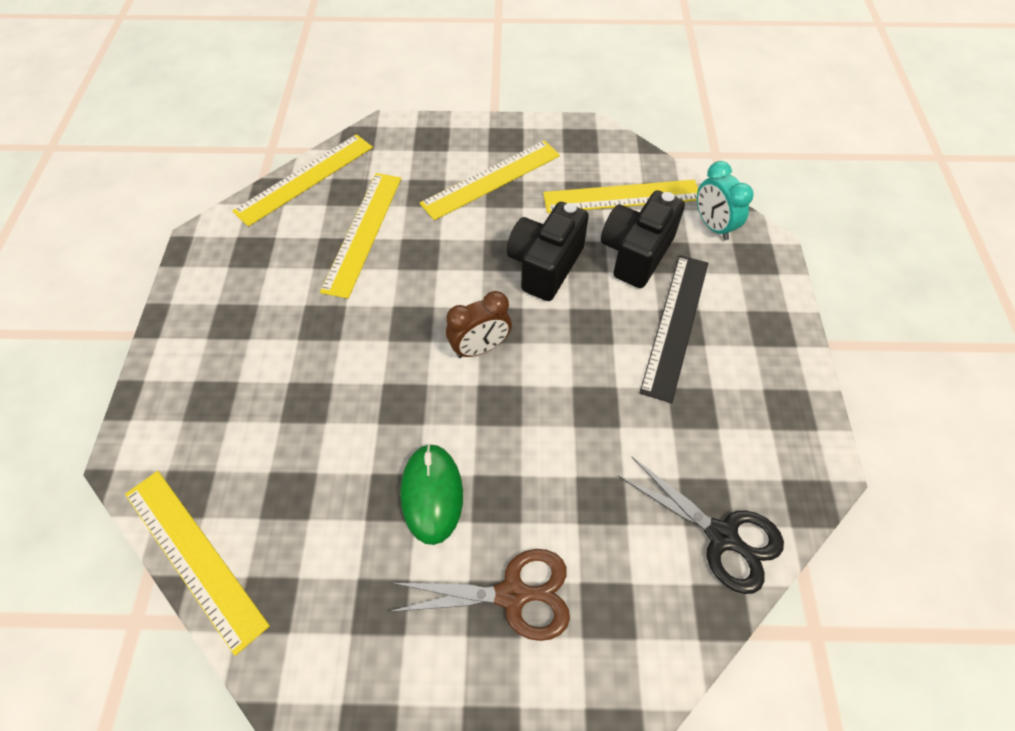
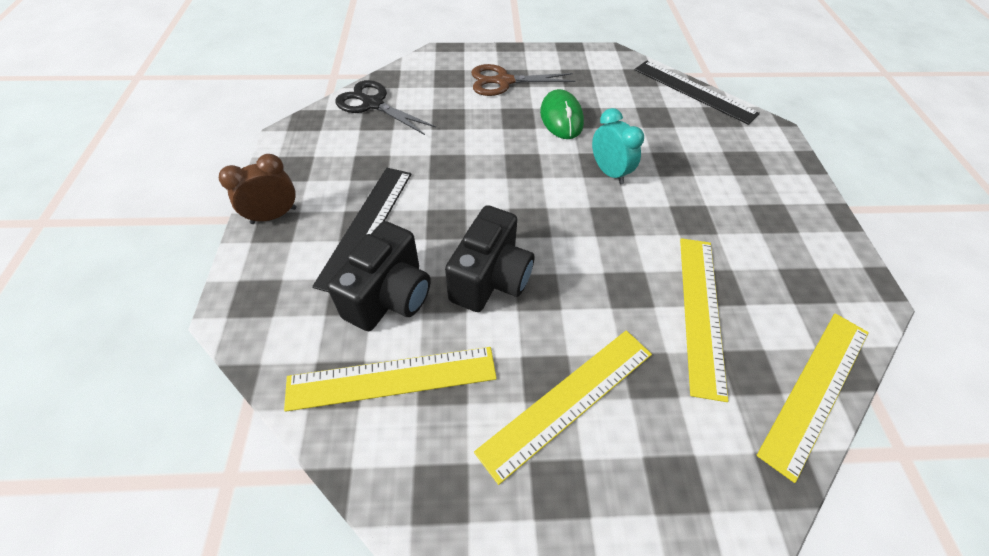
camera: 175 degrees right, 5 degrees down
yellow ruler [125,471,270,656] -> black ruler [635,60,760,125]
brown clock [446,291,512,358] -> brown clock moved to [219,154,297,224]
turquoise clock [697,161,754,240] -> turquoise clock moved to [592,108,644,184]

